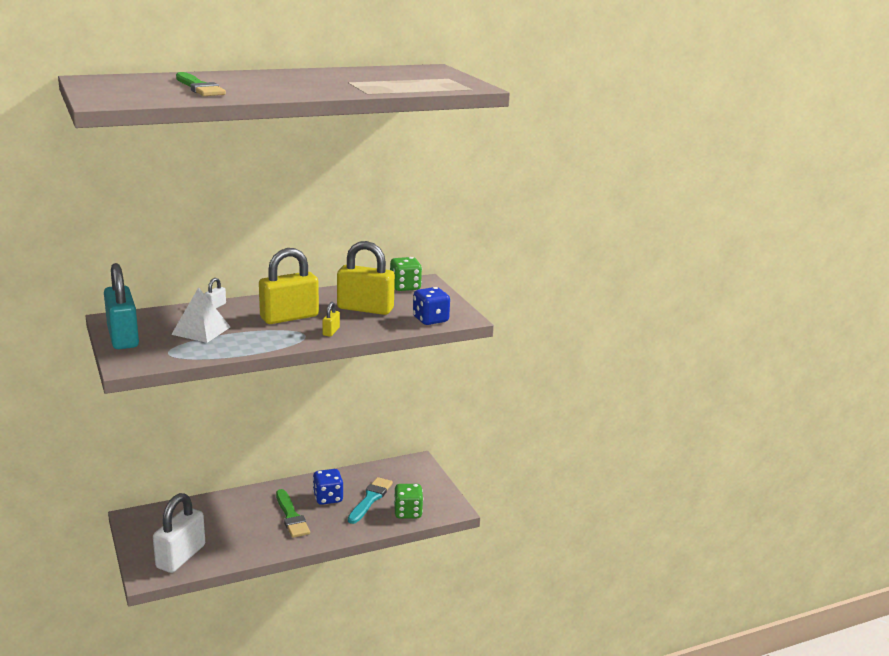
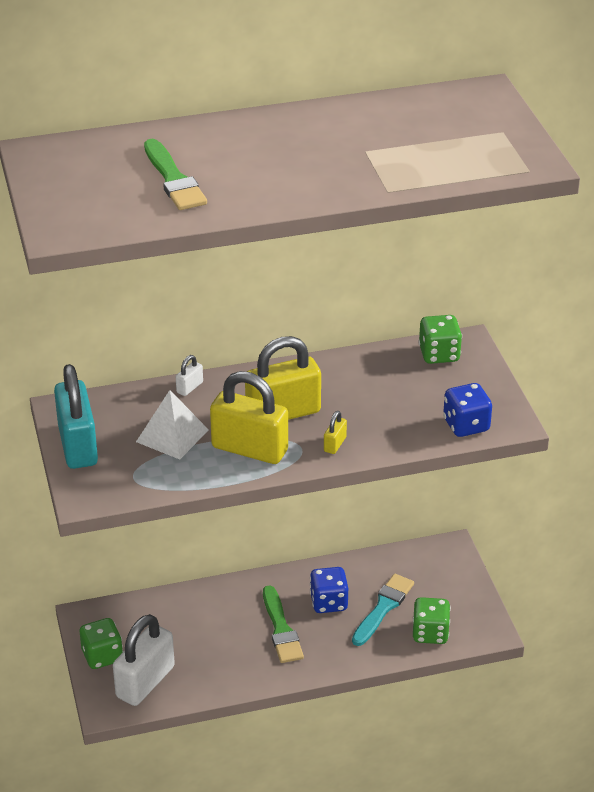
camera: 10 degrees right, 15 degrees up
yellow padlock [337,241,395,315] -> yellow padlock moved to [210,371,288,464]
none -> green dice [80,618,123,669]

